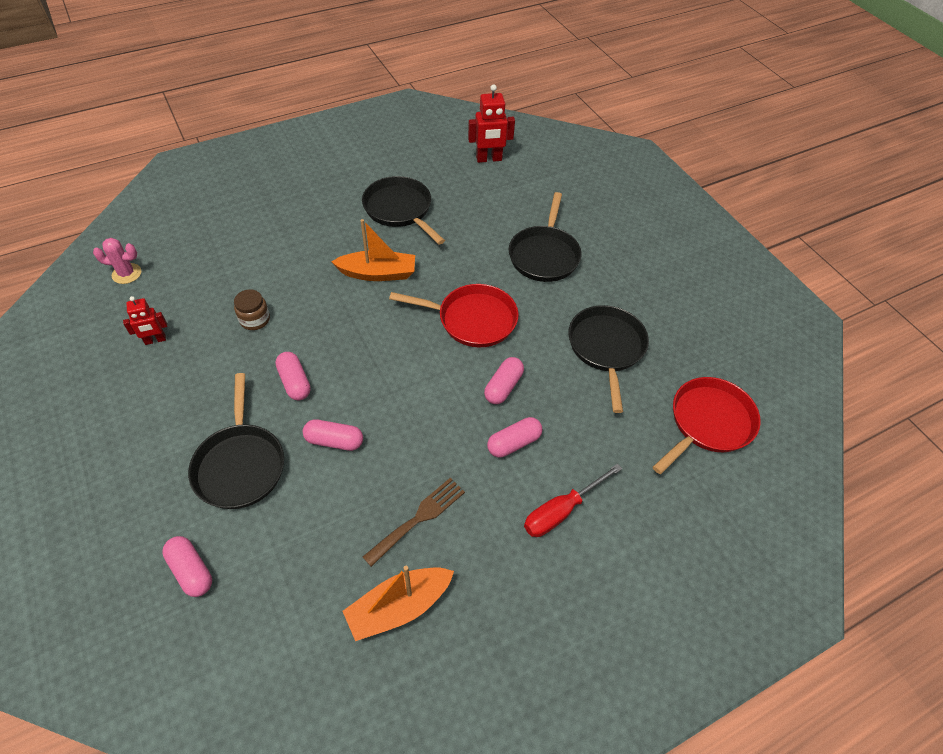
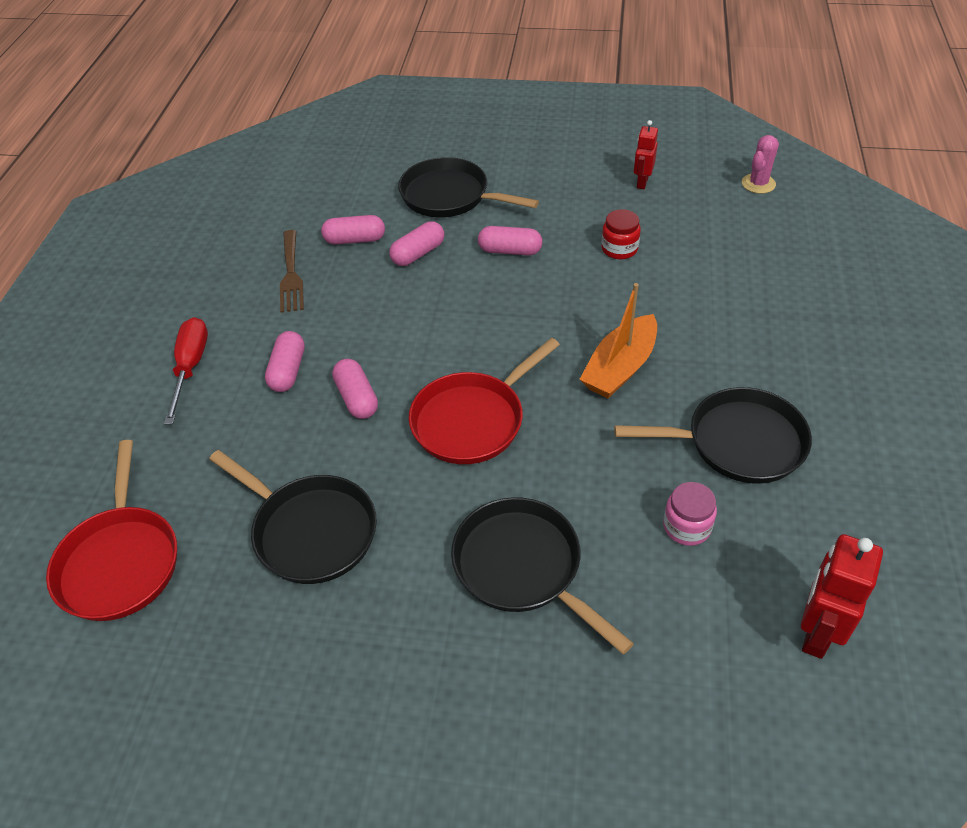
camera: 130 degrees right, 5 degrees down
pink capsule [162,536,212,597] -> pink capsule moved to [321,215,385,245]
brown jar [234,289,270,330] -> red jar [602,209,641,259]
orange boat [343,566,454,641] -> none
none -> pink jar [663,482,717,546]

